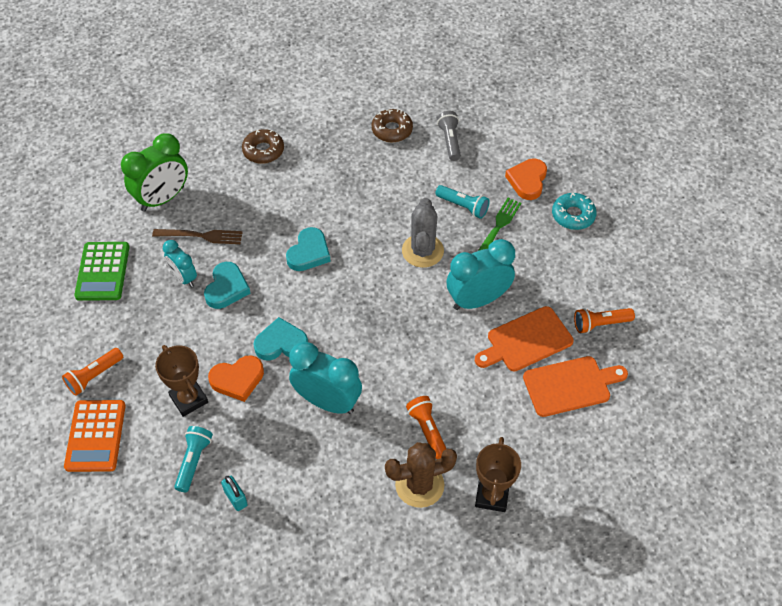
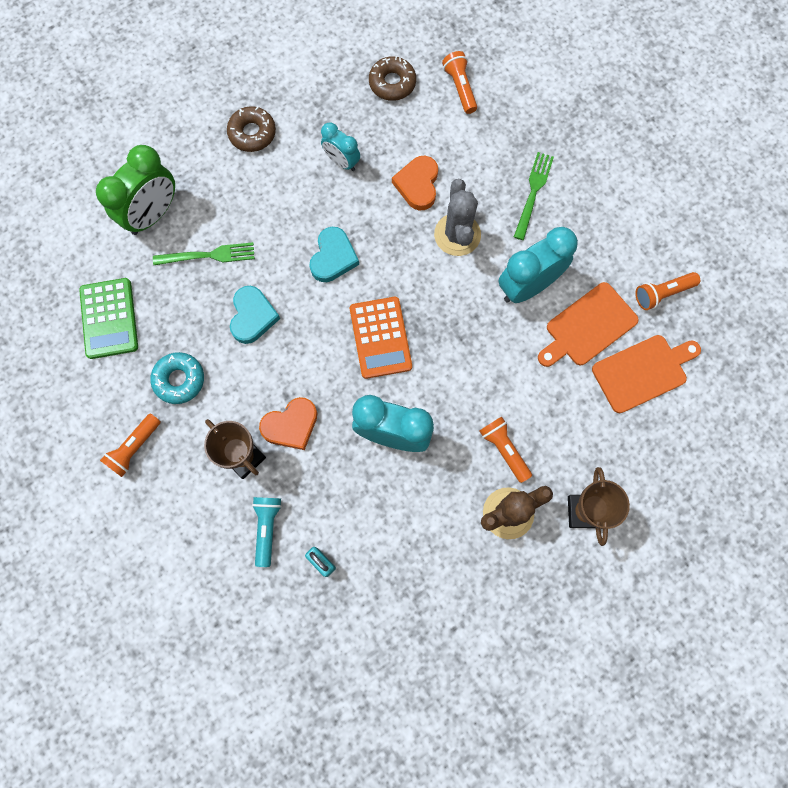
camera: 10 degrees left, 20 degrees up
orange calculator [64,400,126,472] -> orange calculator moved to [350,297,412,379]
brown fork [152,229,243,244] -> green fork [153,242,255,265]
turquoise clock [163,240,197,287] -> turquoise clock moved to [321,122,360,171]
turquoise heart [253,317,308,361] -> none
turquoise flashlight [435,185,490,219] -> none
grey flashlight [437,111,461,161] -> orange flashlight [442,51,477,114]
orange heart [505,158,547,200] -> orange heart moved to [392,156,438,211]
turquoise donut [552,193,597,230] -> turquoise donut moved to [150,352,204,404]

